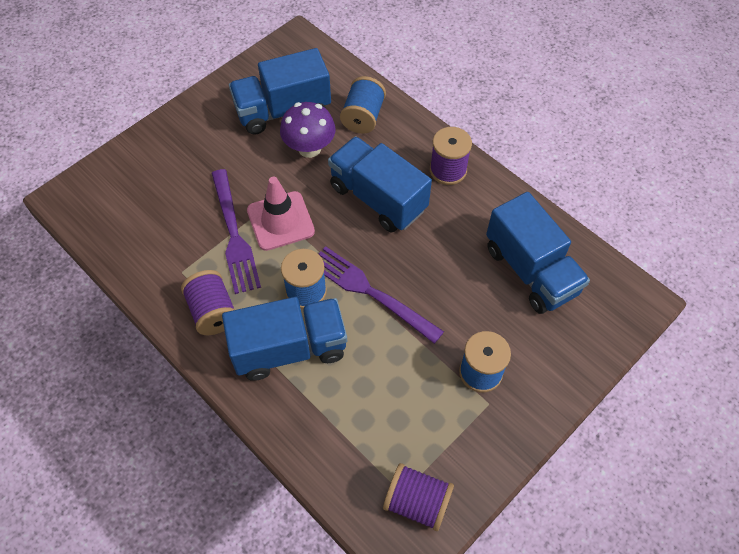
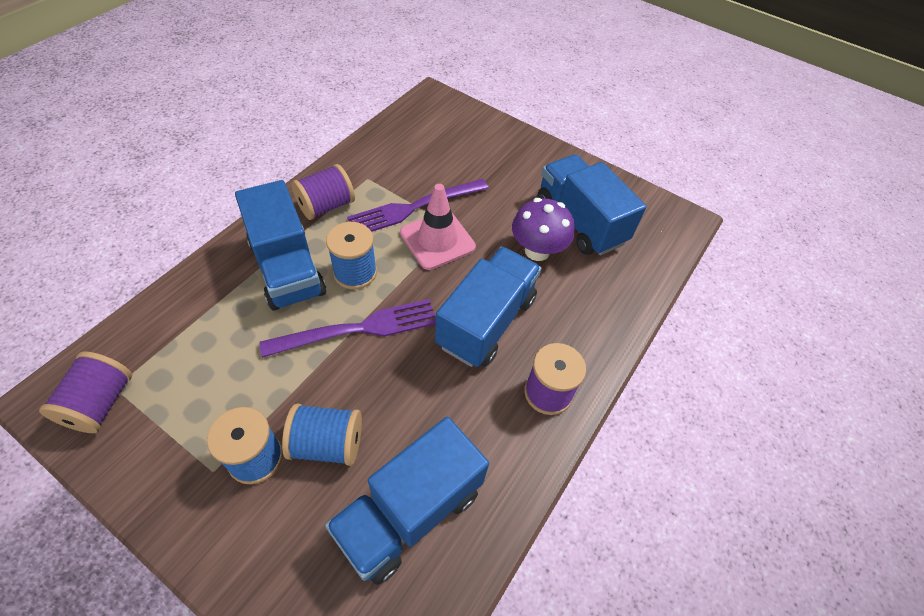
camera: 75 degrees right, 5 degrees down
purple fork [318,246,444,344] -> purple fork turned 45 degrees clockwise [260,299,436,358]
blue spool [340,76,386,134] -> blue spool moved to [282,403,362,466]

